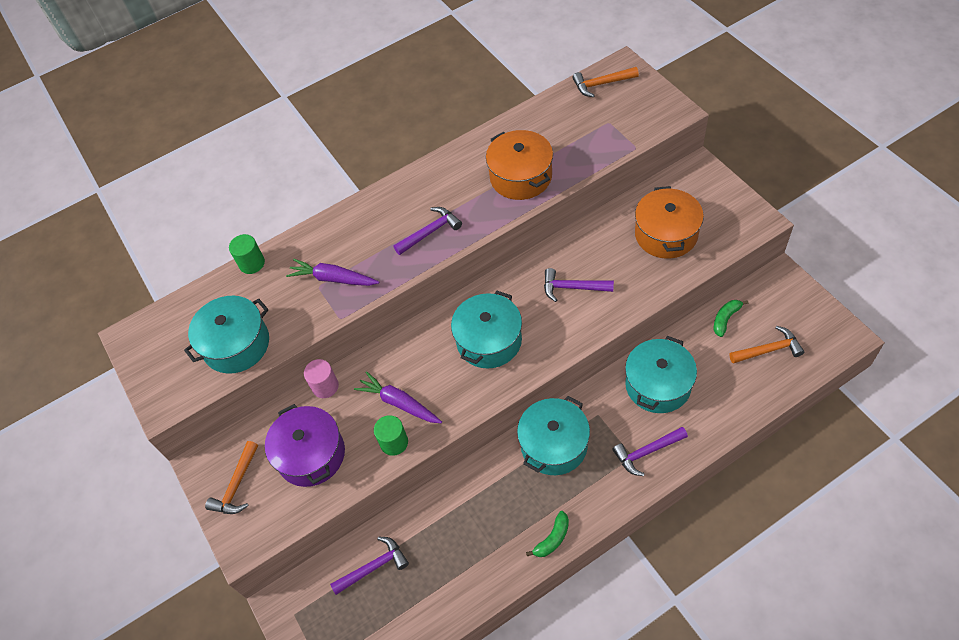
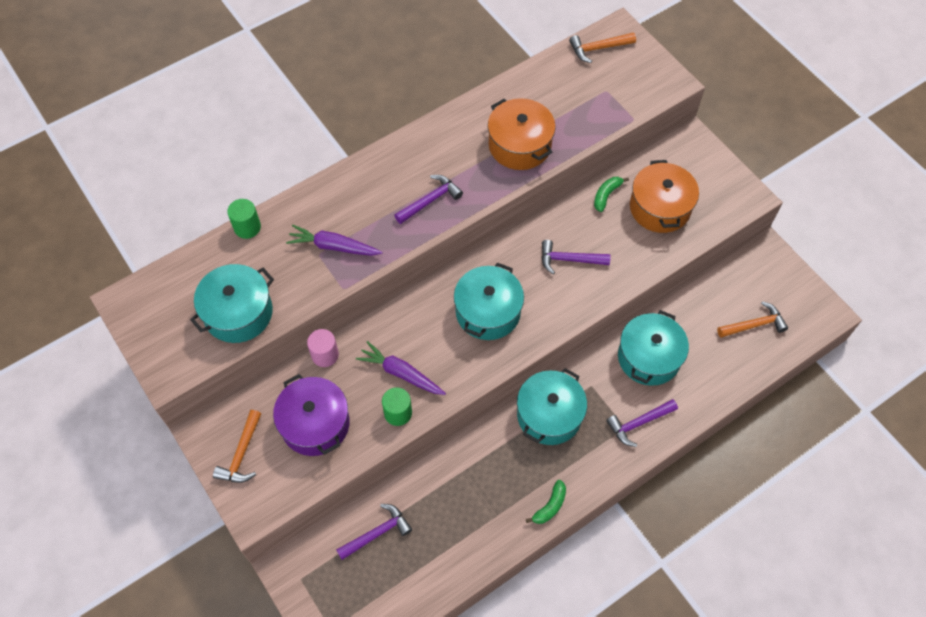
camera: 10 degrees left, 5 degrees up
green banana [714,300,748,337] -> green banana moved to [594,177,629,212]

